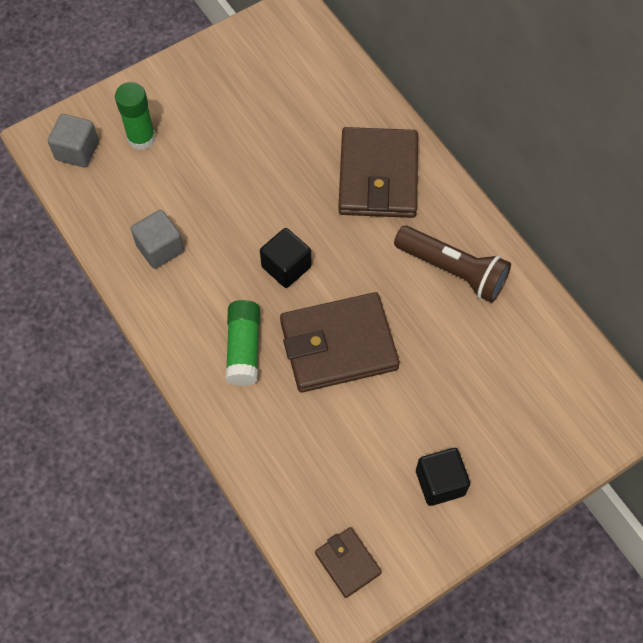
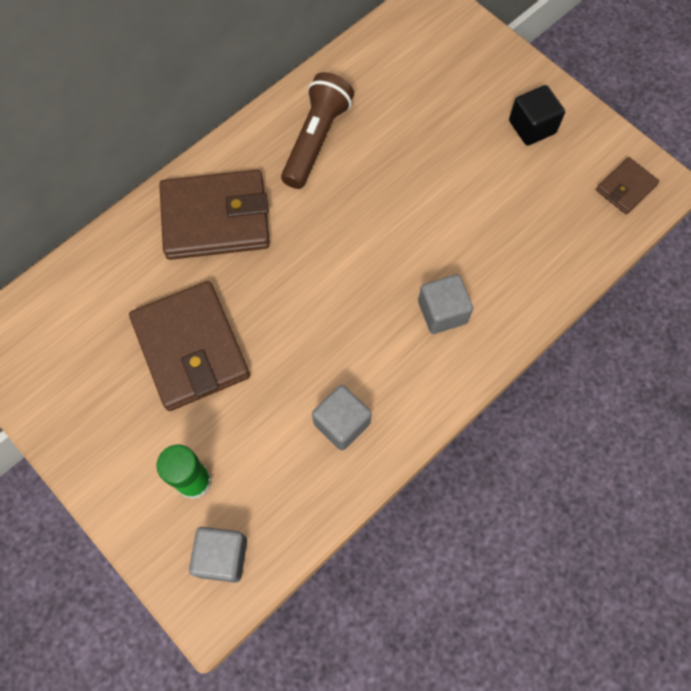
camera: 100 degrees left, 5 degrees up
green glue stick [226,300,260,386] -> grey cube [418,274,473,334]
black cube [260,228,311,288] -> none
brown wallet [280,292,400,392] -> brown wallet moved to [129,281,250,411]

